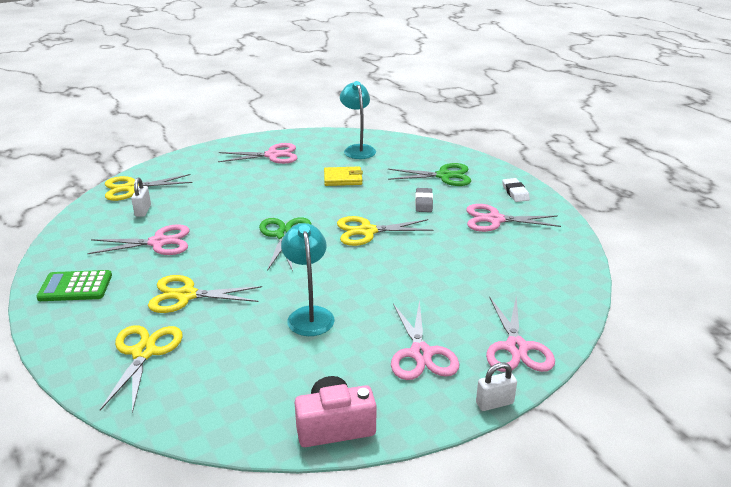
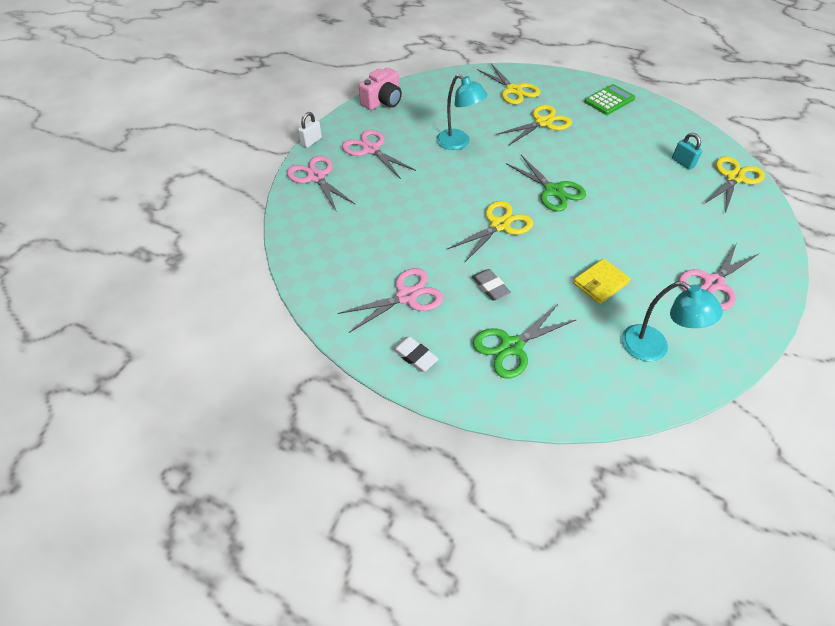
camera: 145 degrees right, 20 degrees up
pink scissors [87,224,189,255] -> none
white padlock [131,177,151,217] -> turquoise padlock [672,133,702,169]

